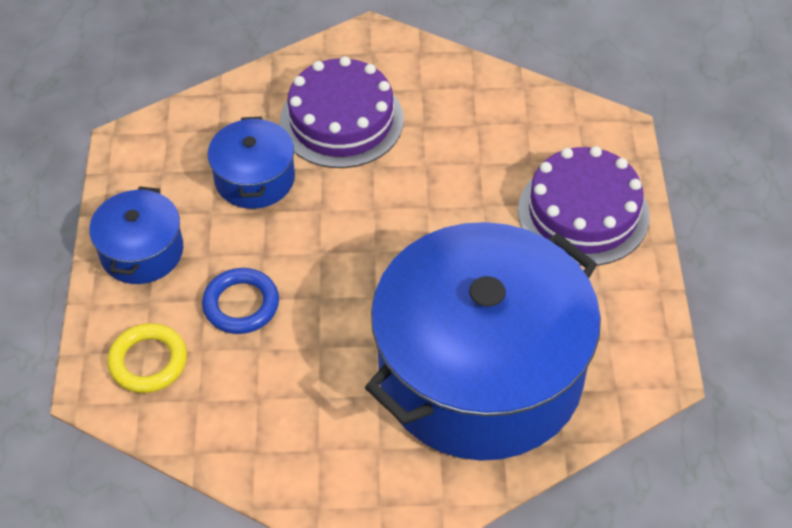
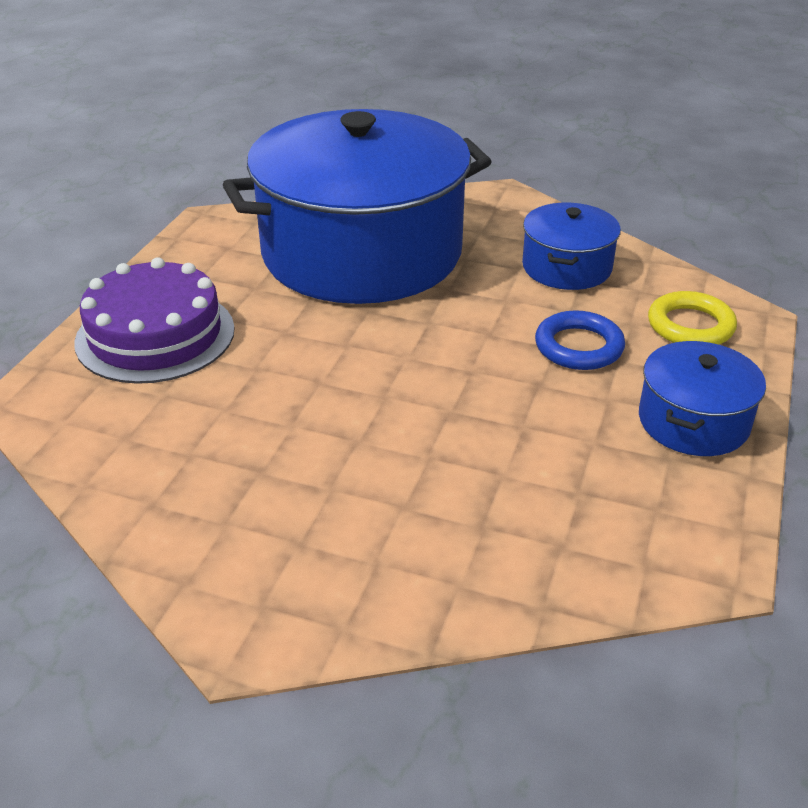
camera: 160 degrees left, 15 degrees down
blue pot [208,117,295,209] -> blue pot moved to [522,203,621,290]
purple cake [280,56,404,168] -> none

